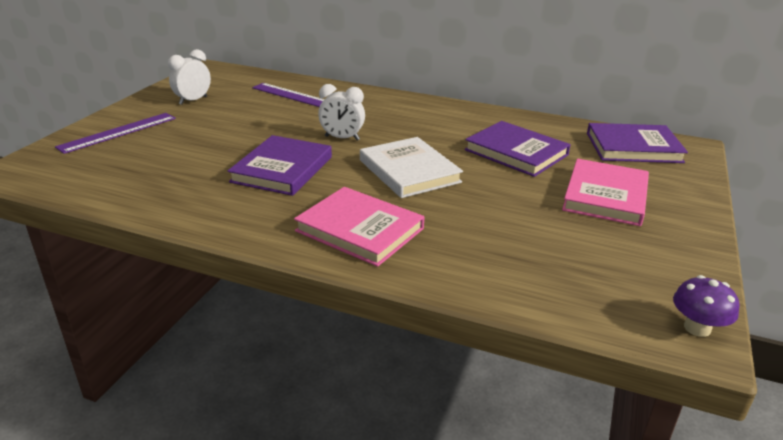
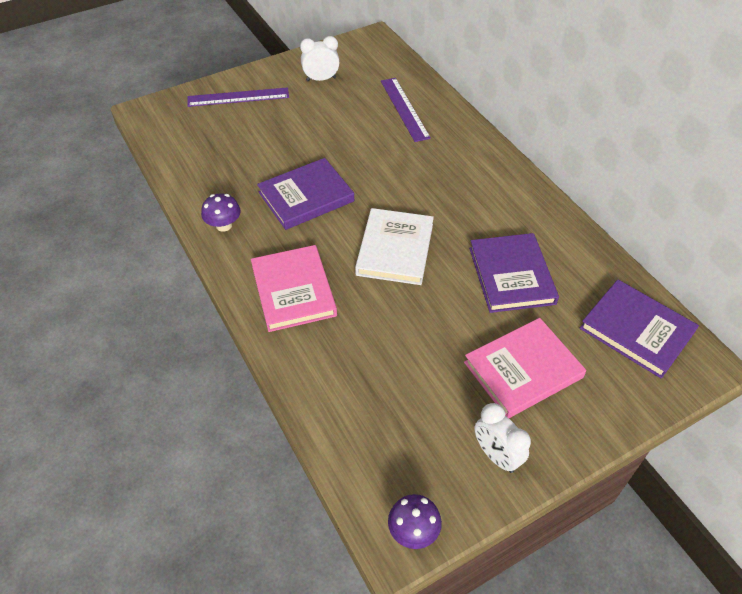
camera: 40 degrees right, 20 degrees up
white clock [318,84,365,141] -> white clock moved to [474,403,531,473]
none -> purple mushroom [201,193,241,231]

